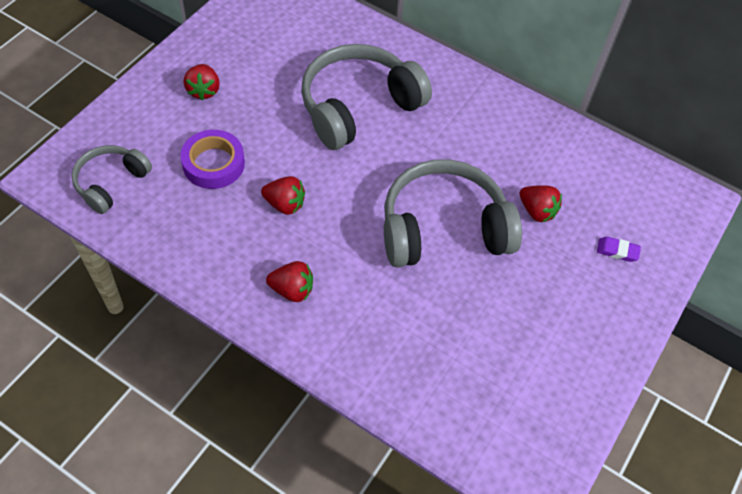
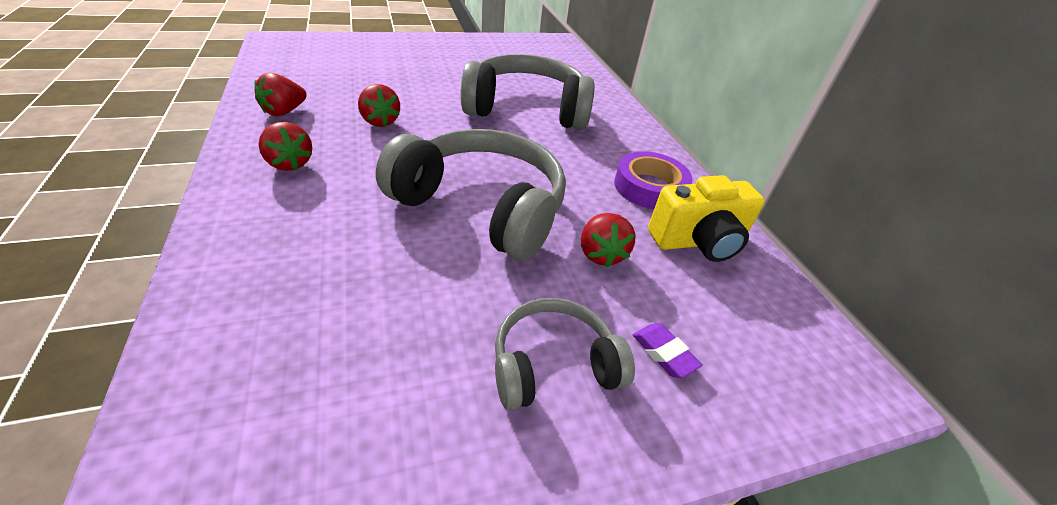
camera: 40 degrees right, 15 degrees down
grey headphones [72,145,152,214] -> grey headphones moved to [495,298,635,410]
purple tape [180,130,245,189] -> purple tape moved to [614,151,692,209]
red strawberry [184,64,220,101] -> red strawberry moved to [255,72,307,116]
none -> yellow camera [648,175,765,262]

